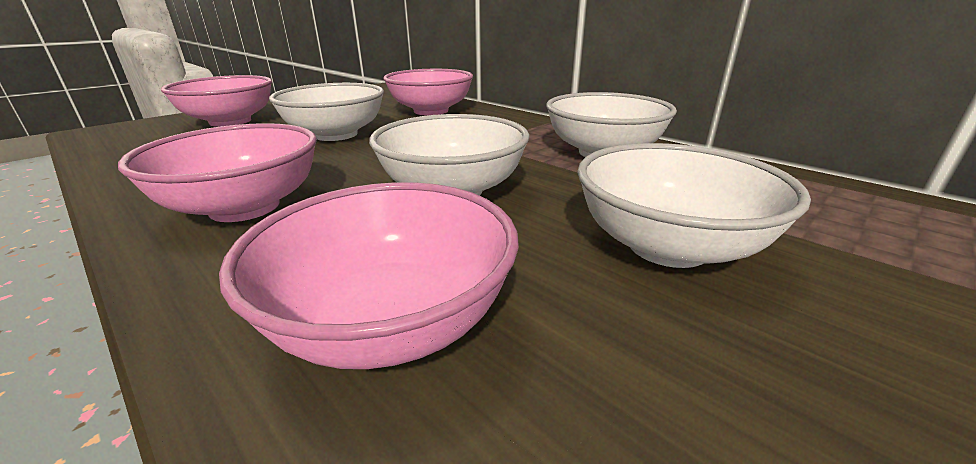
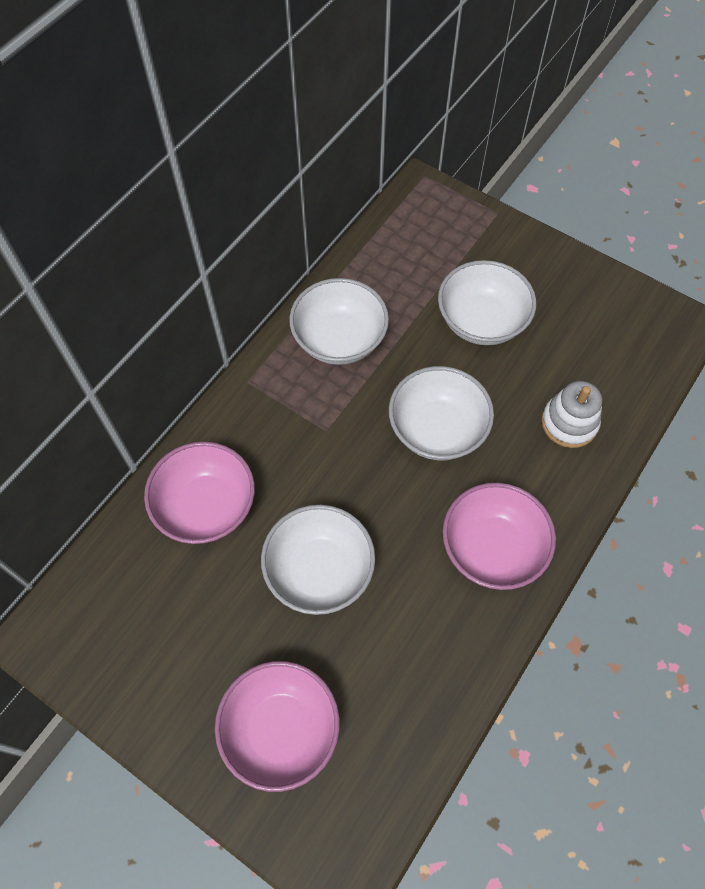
camera: 100 degrees left, 35 degrees up
pink bowl [219,182,519,369] -> white stacking toy [541,381,602,448]

